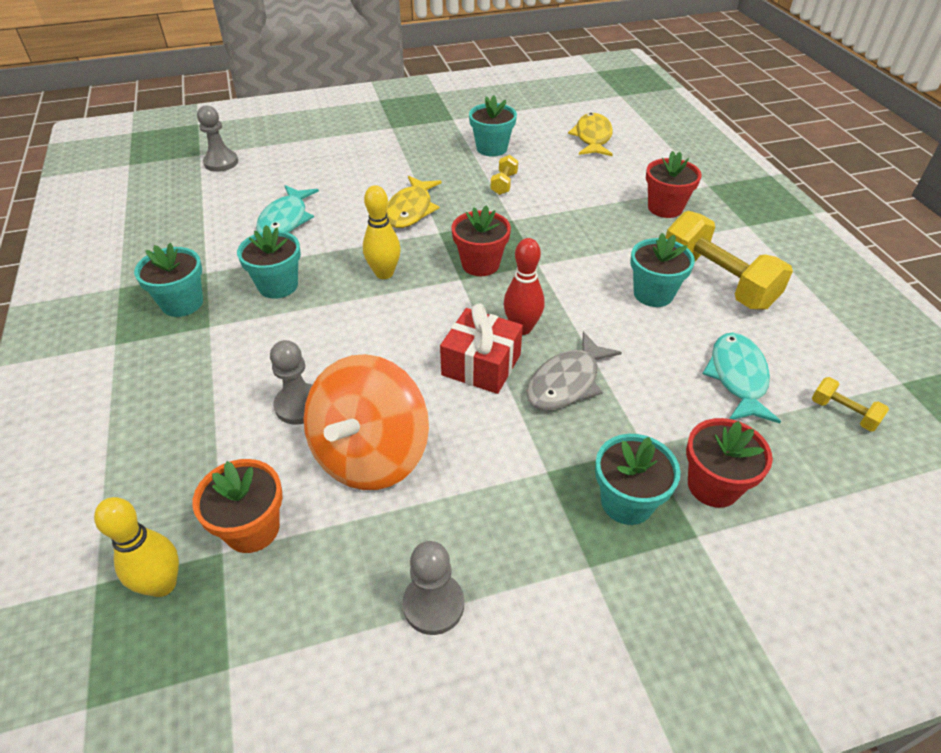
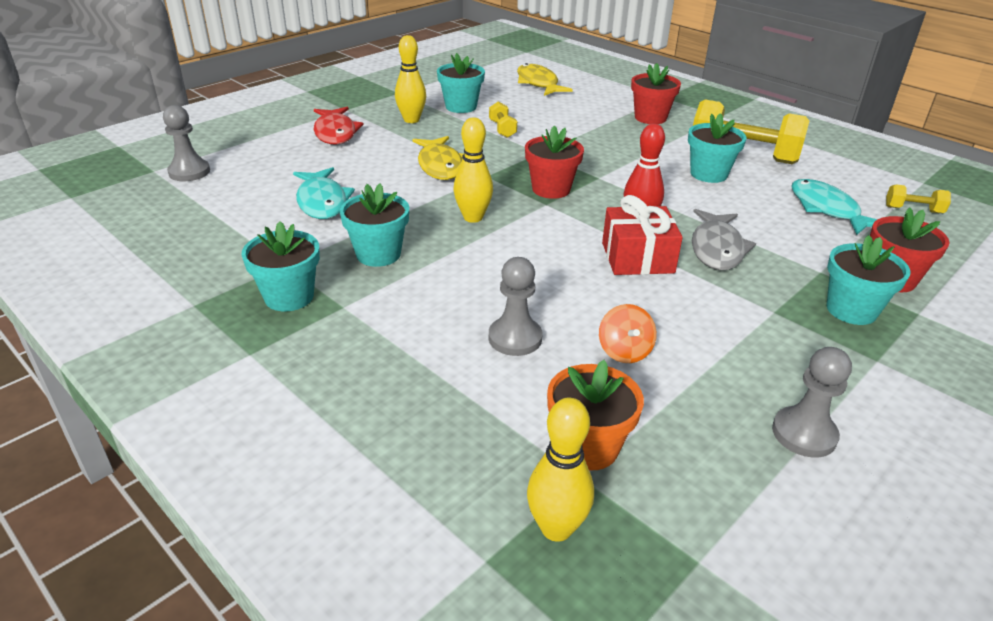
camera: 30 degrees left, 10 degrees down
orange spinning top [304,354,429,490] -> orange spinning top [599,304,657,363], size x0.43
none -> red fish [314,107,364,144]
none -> yellow bowling pin [395,35,426,123]

